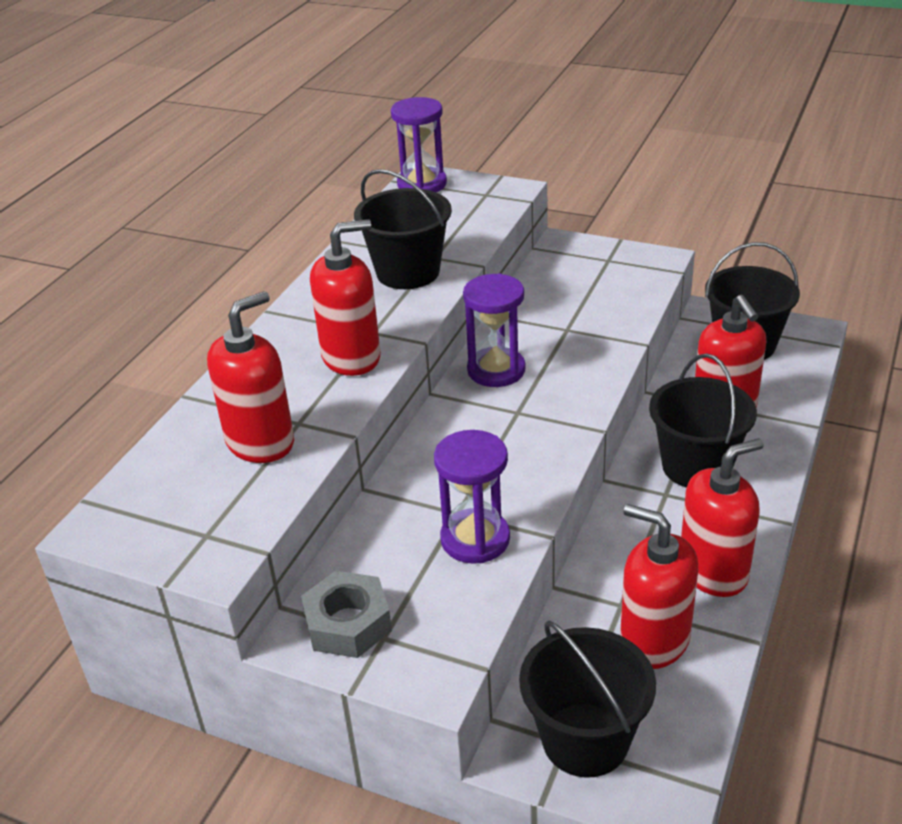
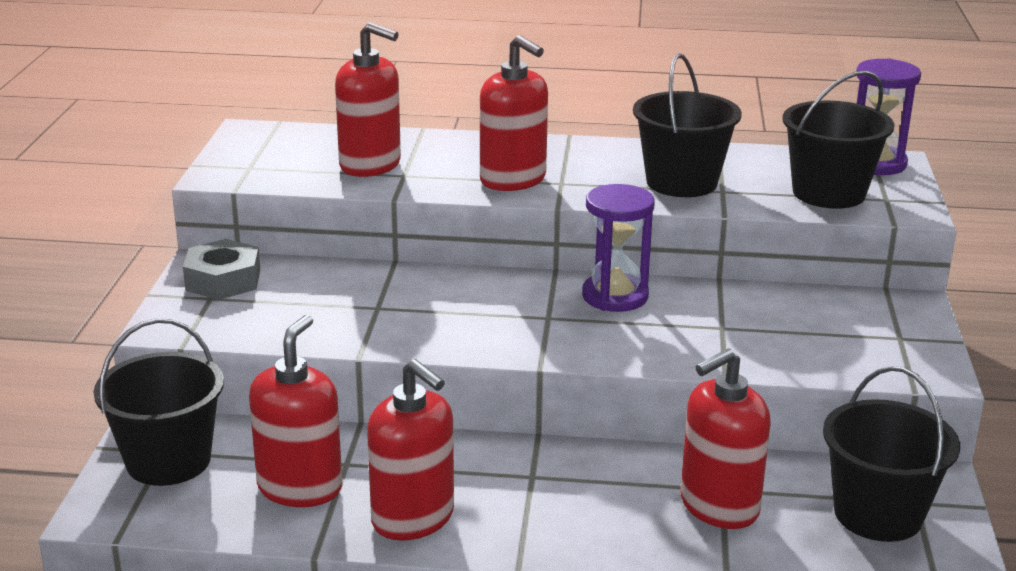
camera: 70 degrees right, 10 degrees down
purple hourglass [434,430,510,564] -> none
black bucket [649,354,757,488] -> black bucket moved to [782,70,895,209]

